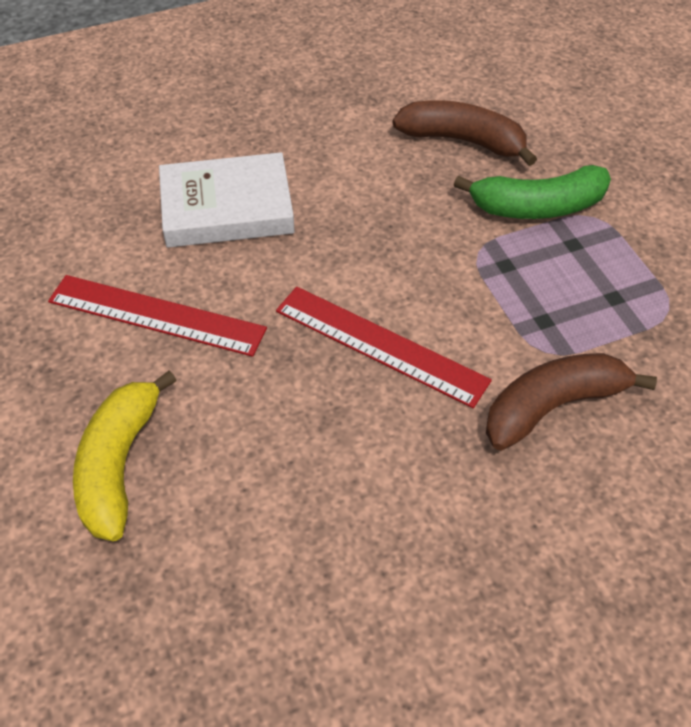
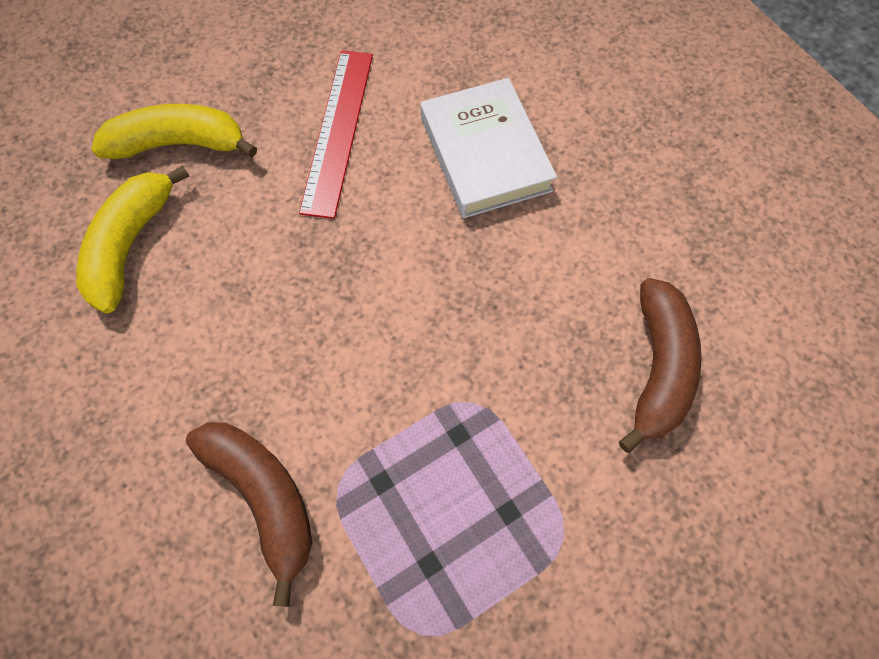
camera: 80 degrees right, 15 degrees up
red ruler [276,287,492,408] -> none
green banana [454,165,611,219] -> none
none -> yellow banana [76,165,190,313]

